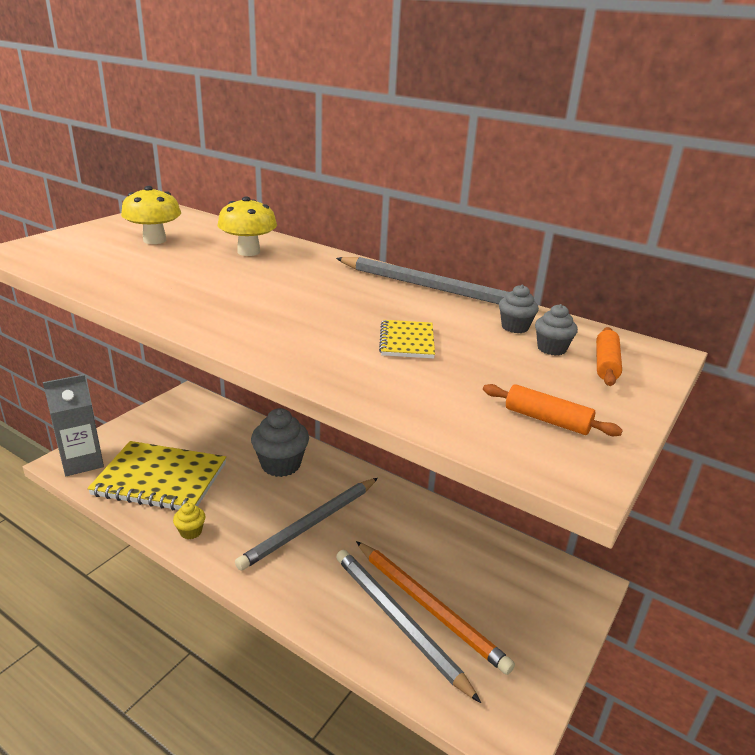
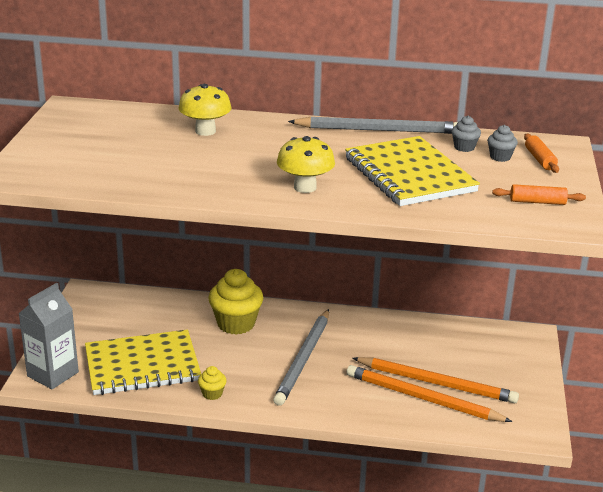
camera: 25 degrees left, 0 degrees up
yellow mushroom [121,186,181,244] -> yellow mushroom moved to [277,136,335,193]
grey cupcake [251,408,309,477] -> yellow cupcake [208,269,263,335]
grey pencil [336,550,481,703] -> orange pencil [347,365,513,422]
yellow notebook [379,320,435,358] -> yellow notebook [345,136,480,206], size x2.27

